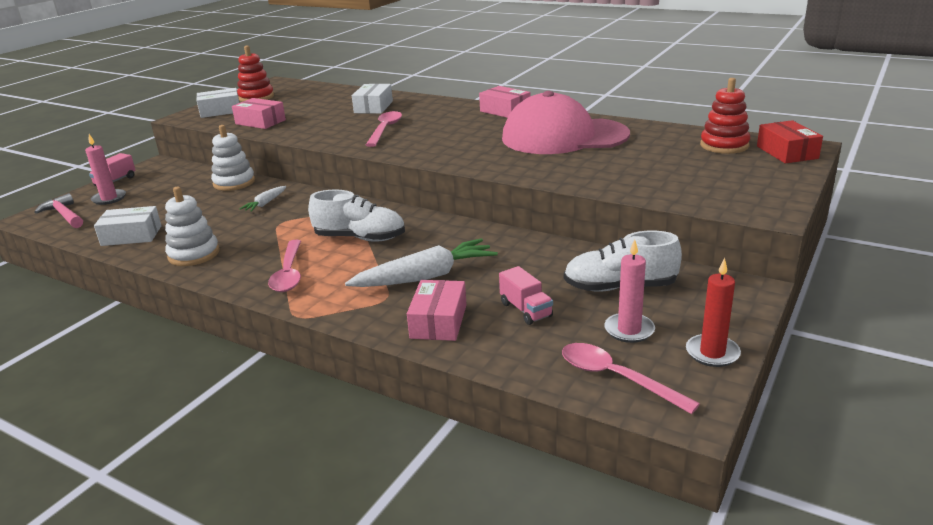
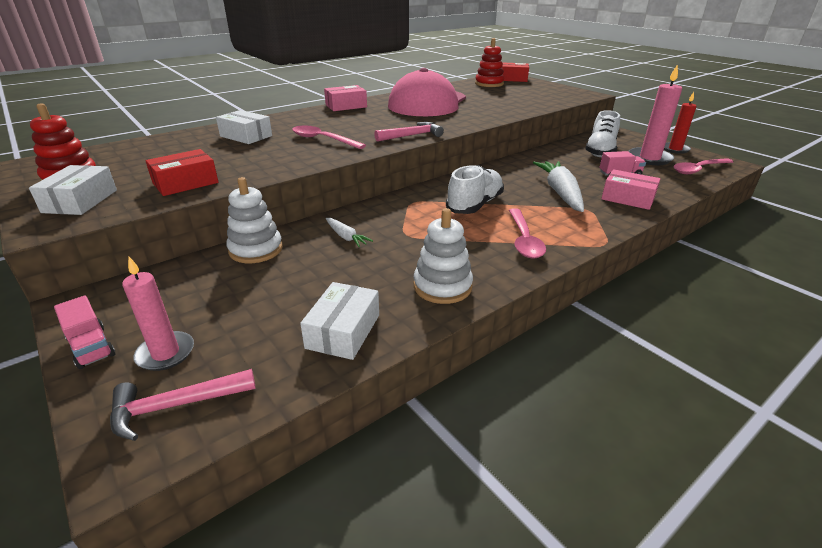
camera: 70 degrees left, 5 degrees up
pink box [232,98,286,129] -> red box [145,149,219,196]
pink spoon [268,240,301,292] -> pink spoon turned 75 degrees clockwise [509,208,546,259]
pink candle [604,239,655,343] -> pink candle [628,64,682,165], size x1.51
none -> pink hammer [374,122,444,142]

